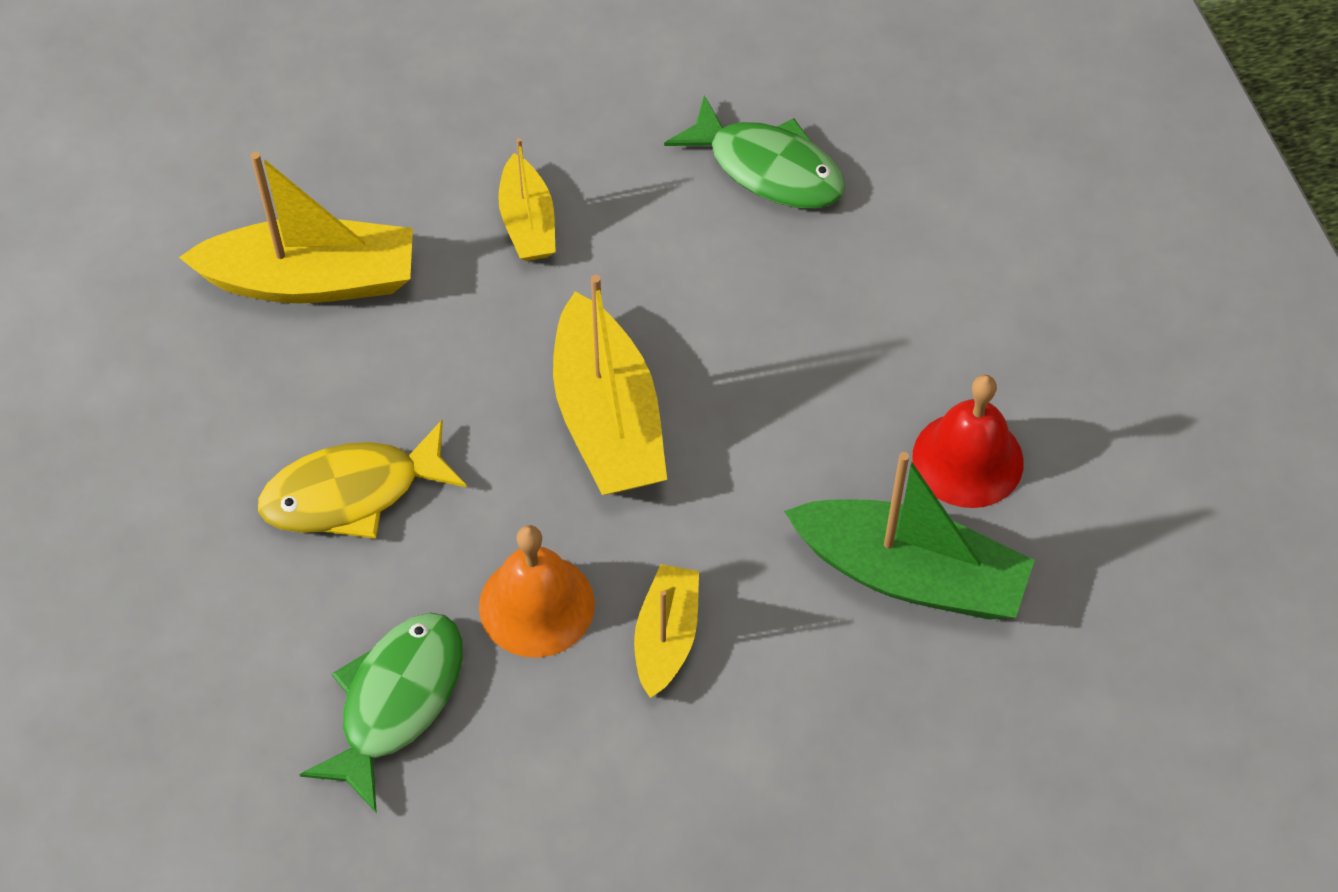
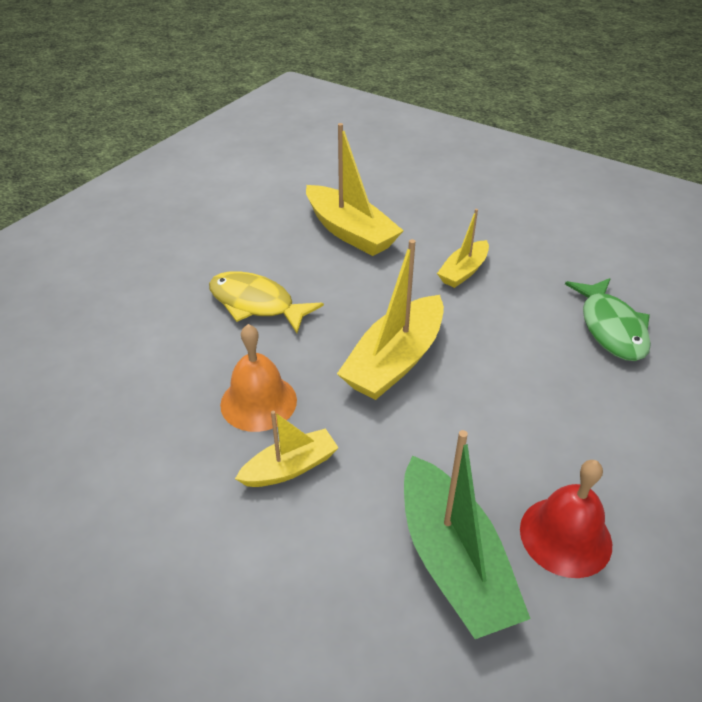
camera: 50 degrees right, 15 degrees down
green fish [299,613,463,813] -> none

